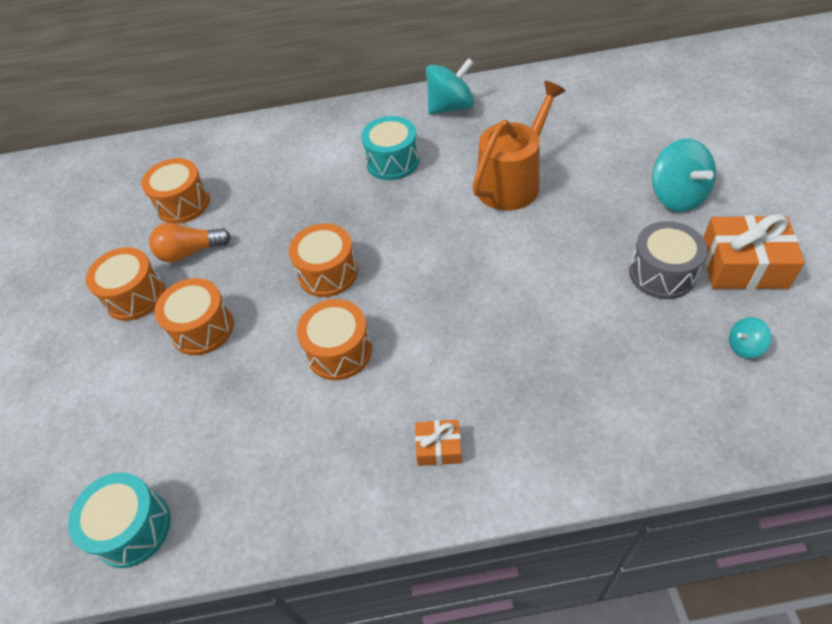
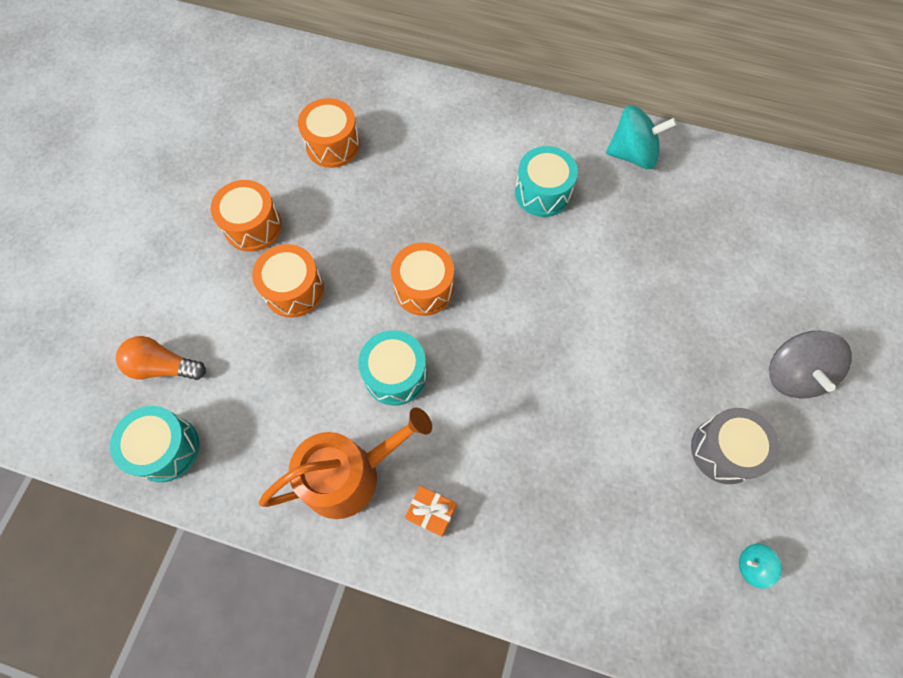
camera: 20 degrees right, 15 degrees up
orange light bulb [149,223,231,263] -> orange light bulb moved to [116,336,206,380]
orange drum [297,299,372,380] -> turquoise drum [358,330,427,405]
orange watering can [473,81,566,211] -> orange watering can moved to [259,407,432,519]
turquoise spinning top [652,139,716,212] -> grey spinning top [769,330,852,399]
orange gift [703,214,805,289] -> none

